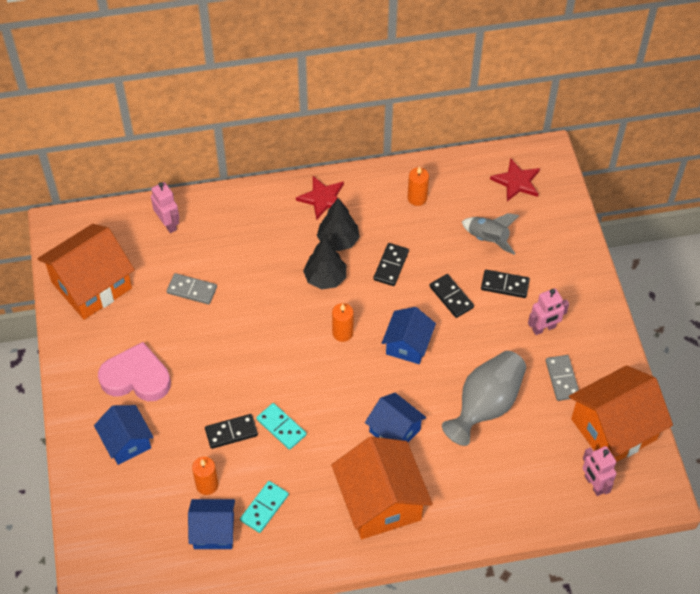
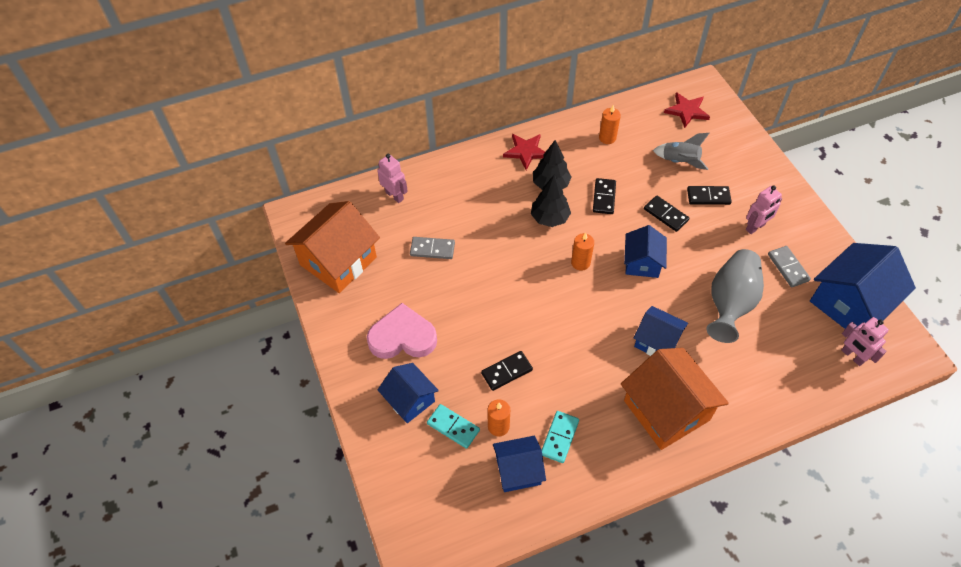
camera: 10 degrees left, 0 degrees up
turquoise domino [256,403,307,450] -> turquoise domino moved to [427,404,480,449]
orange house [569,365,673,462] -> blue house [810,243,916,329]

